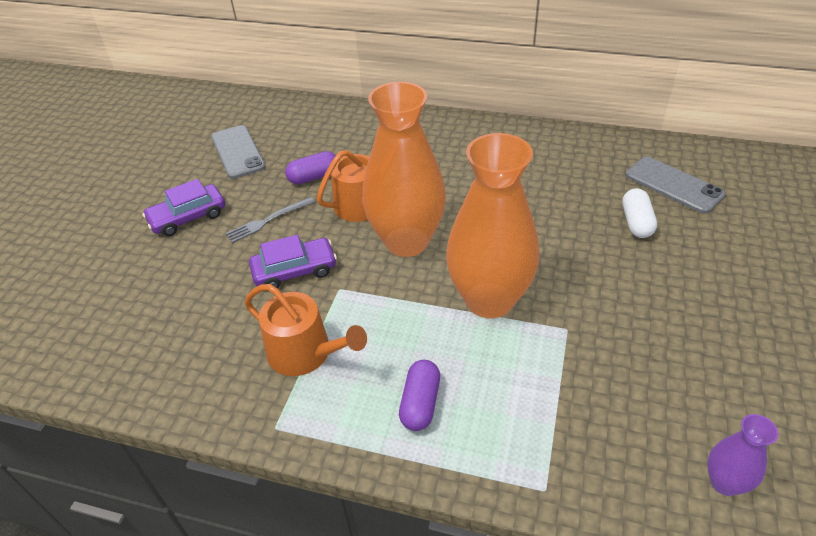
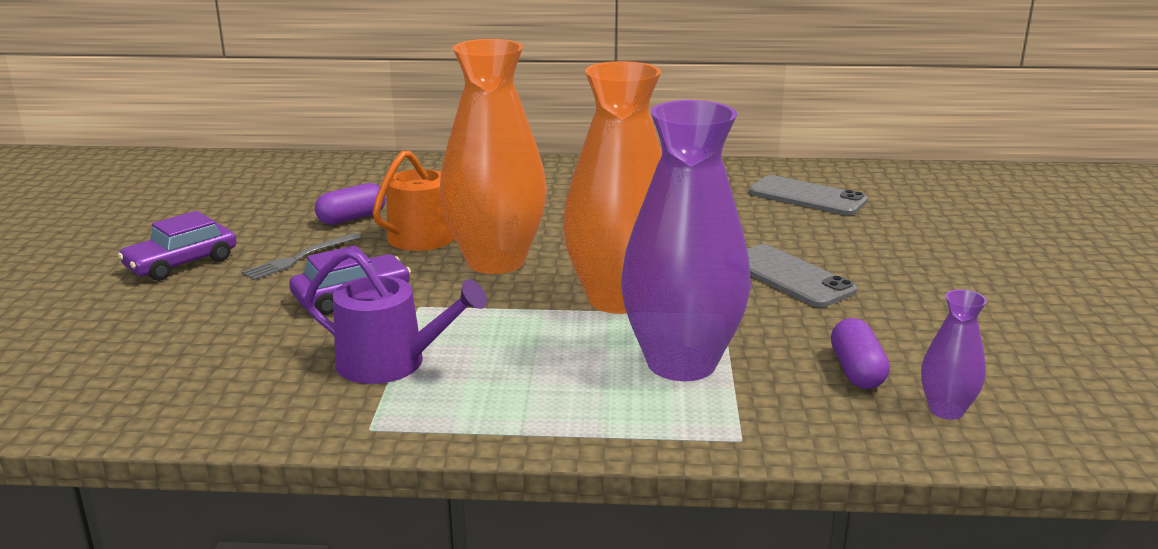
camera: 15 degrees left, 20 degrees down
grey phone [211,125,266,179] -> grey phone moved to [747,244,857,307]
orange watering can [244,284,367,376] -> purple watering can [304,249,487,384]
purple capsule [399,360,440,431] -> purple capsule moved to [831,318,890,389]
white capsule [622,188,657,238] -> none
none -> purple vase [621,100,751,381]

